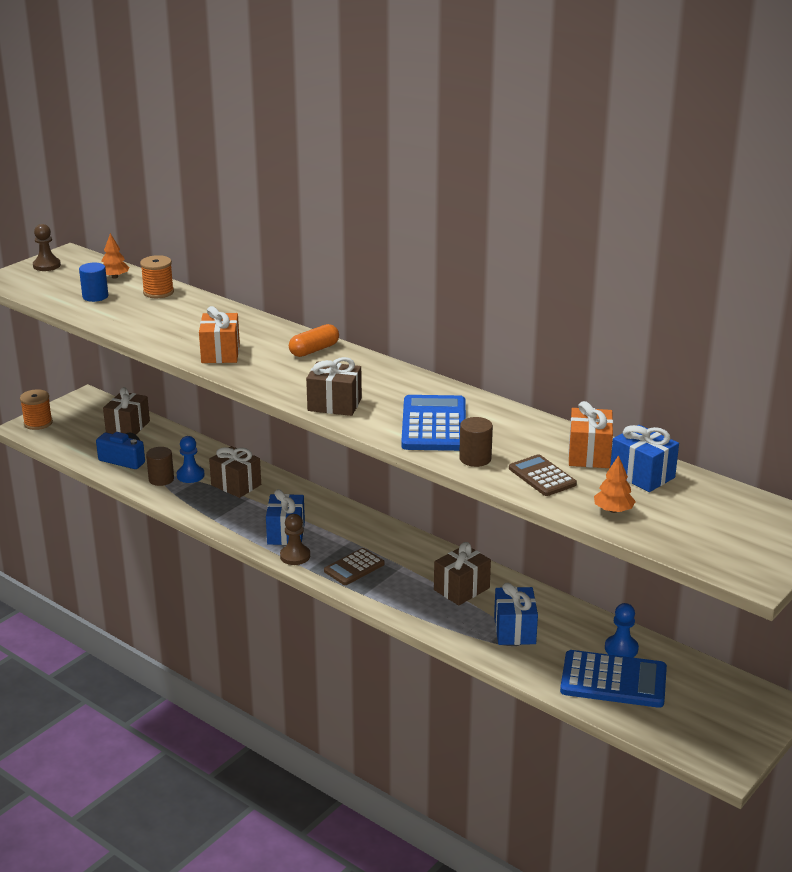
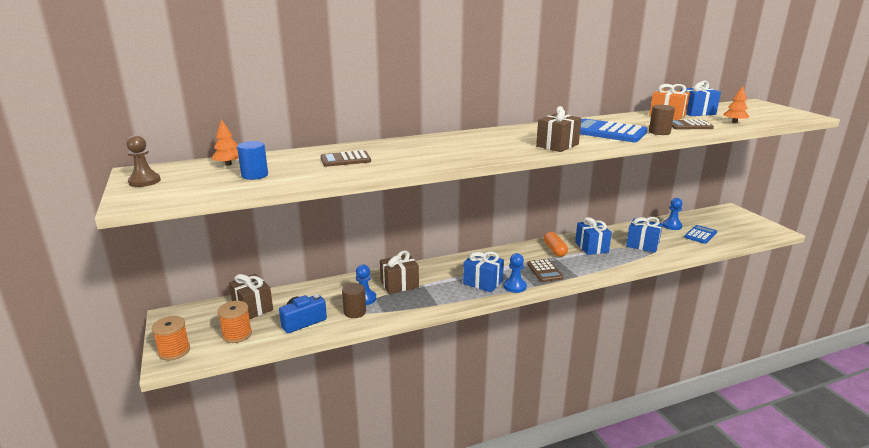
camera: 60 degrees left, 5 degrees down
orange spool [140,255,174,298] -> orange spool moved to [218,301,252,343]
orange gift [199,306,240,363] -> none
brown pawn [280,514,310,565] -> blue pawn [504,253,527,293]
orange capsule [289,324,339,357] -> orange capsule moved to [544,232,568,257]
brown gift [434,542,491,606] -> blue gift [575,217,612,255]
blue calculator [560,650,667,708] -> blue calculator [684,225,717,244], size x0.60
none -> brown calculator [321,150,371,167]

